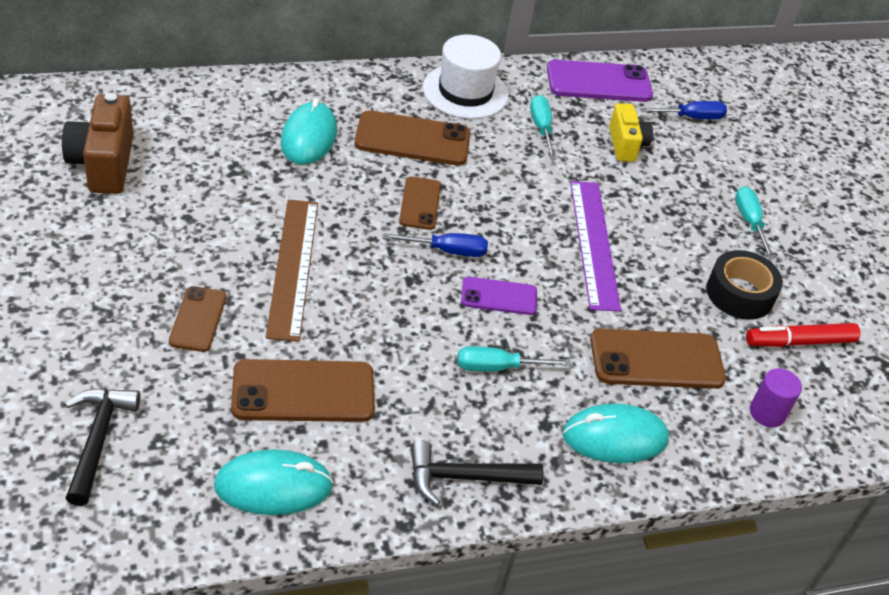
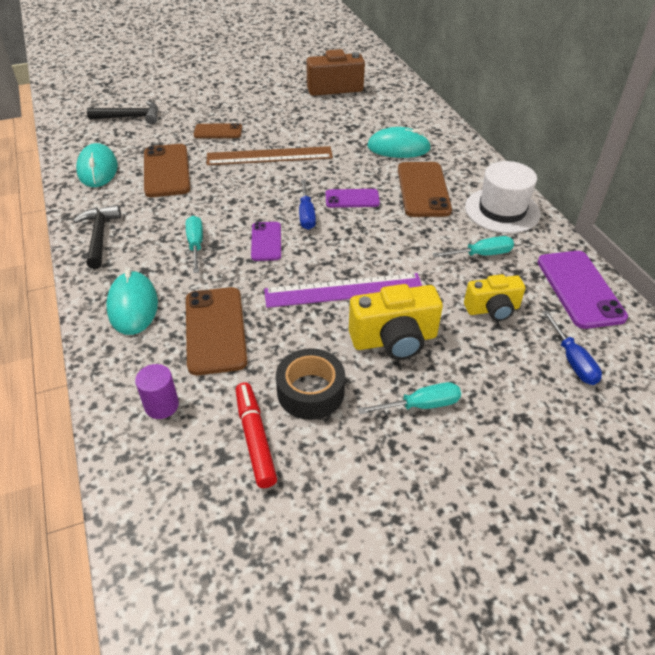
camera: 90 degrees right, 0 degrees up
brown phone [399,177,441,230] -> purple phone [325,189,380,208]
none -> yellow camera [349,284,443,360]

